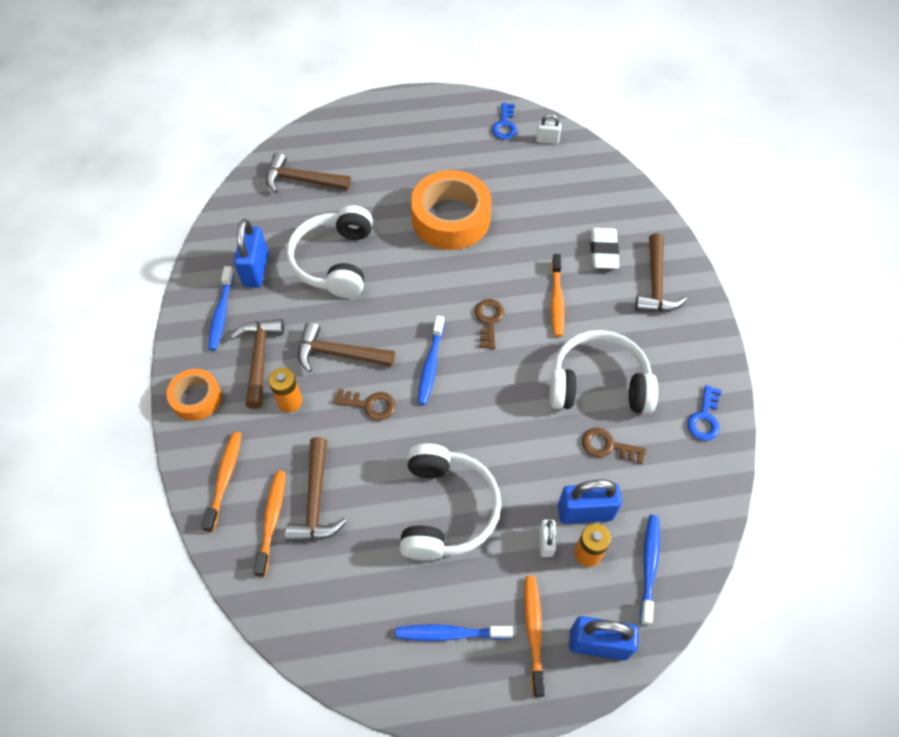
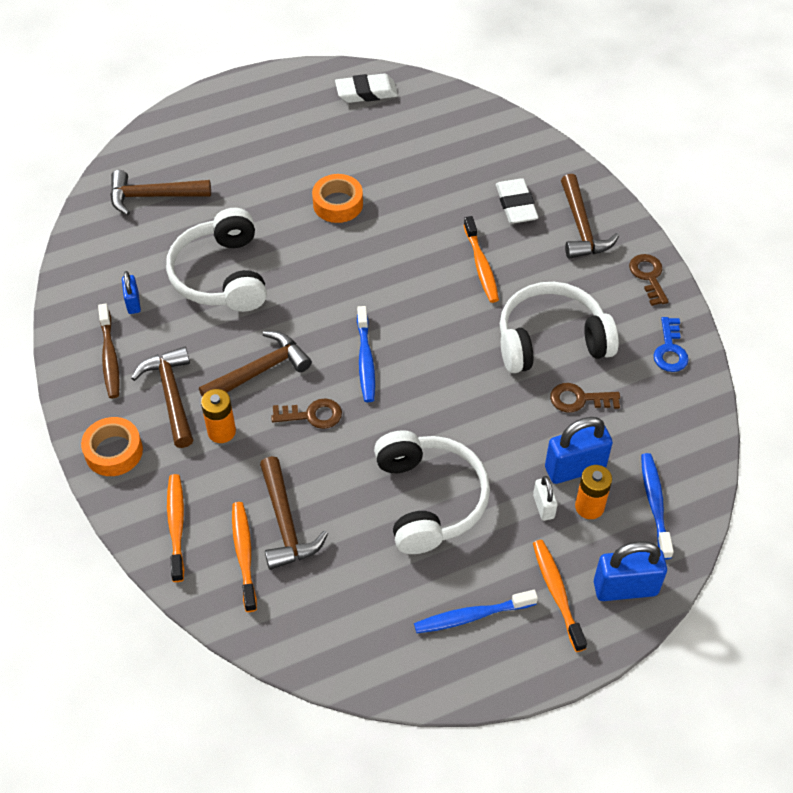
camera: 15 degrees left, 5 degrees down
blue toothbrush [208,266,234,351] -> brown toothbrush [98,304,120,398]
blue padlock [234,219,269,287] -> blue padlock [122,271,141,314], size x0.55
brown hammer [298,322,395,372] -> brown hammer turned 150 degrees clockwise [199,331,312,397]
orange tape [411,170,491,250] -> orange tape [312,174,363,223], size x0.55
brown key [475,299,504,349] -> brown key moved to [629,254,669,306]
blue key [492,103,517,140] -> white eraser [335,73,398,103]
white padlock [536,114,561,144] -> none

